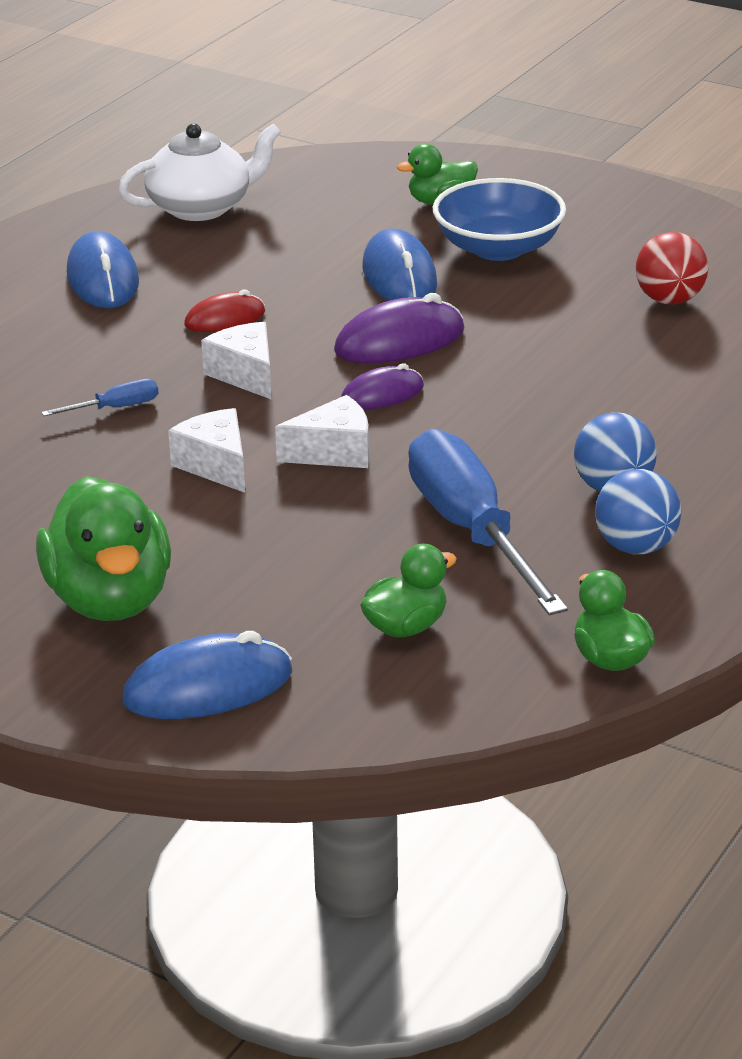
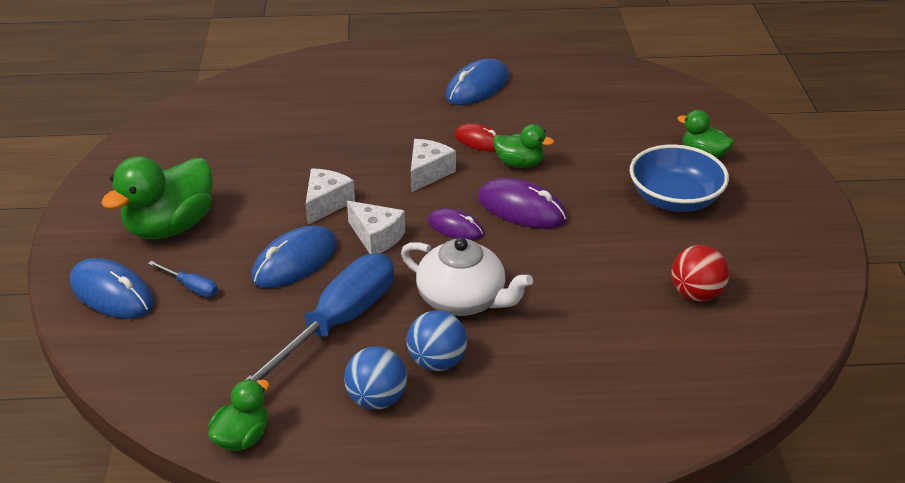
camera: 55 degrees right, 5 degrees up
blue screwdriver [41,379,158,416] -> blue screwdriver moved to [148,261,218,297]
white teapot [118,123,281,221] -> white teapot moved to [401,238,533,316]
green duck [360,544,457,637] -> green duck moved to [493,124,554,168]
blue mouse [363,229,437,301] -> blue mouse moved to [252,225,337,288]

